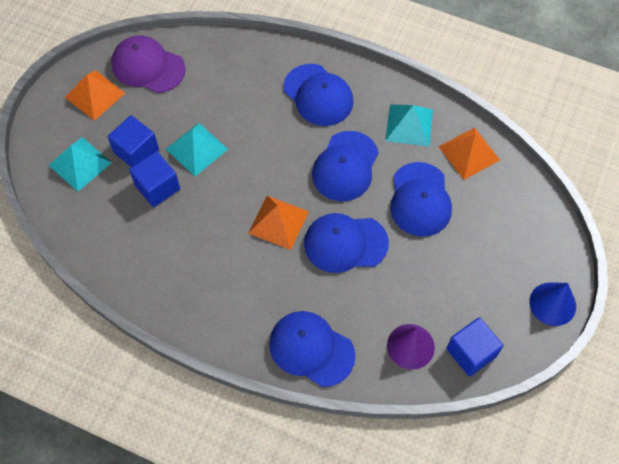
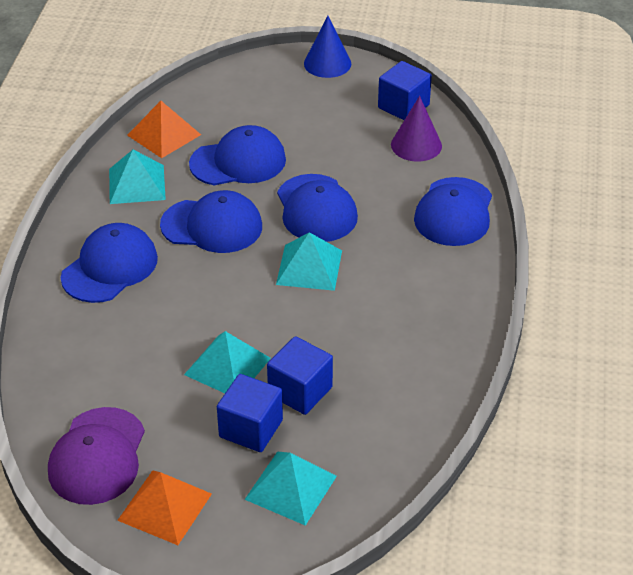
camera: 105 degrees left, 20 degrees down
orange pyramid [248,196,309,250] -> turquoise pyramid [276,232,342,291]

